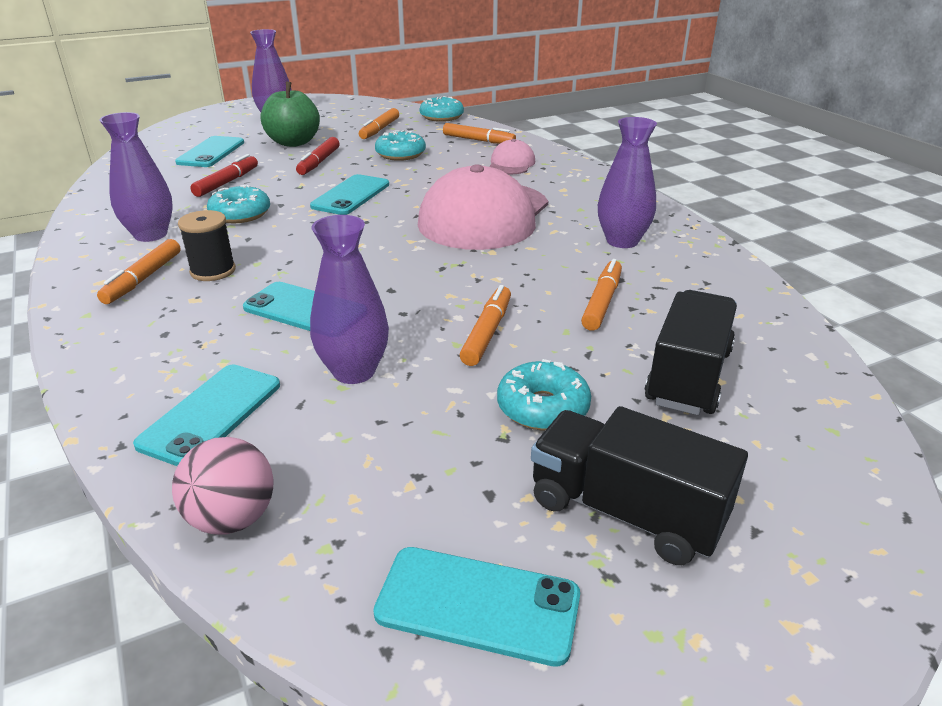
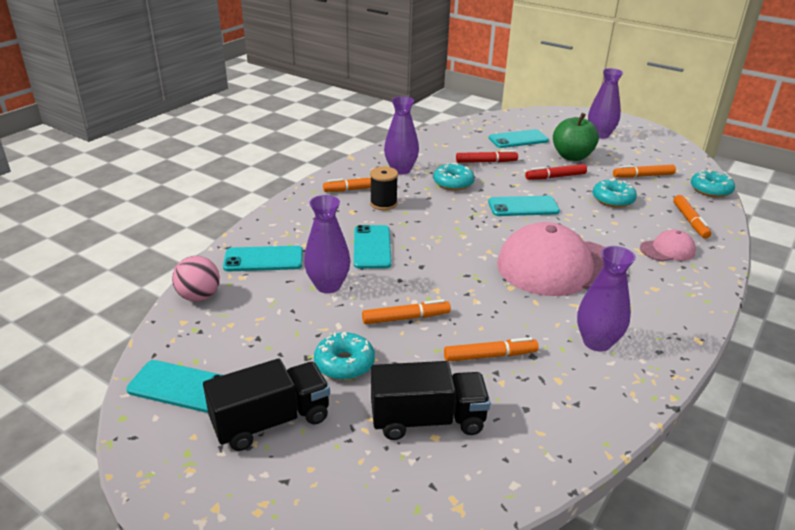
camera: 60 degrees right, 0 degrees up
turquoise phone [373,547,580,667] -> turquoise phone turned 60 degrees counterclockwise [126,360,222,413]
black truck [531,406,748,565] -> black truck turned 60 degrees clockwise [203,358,330,451]

